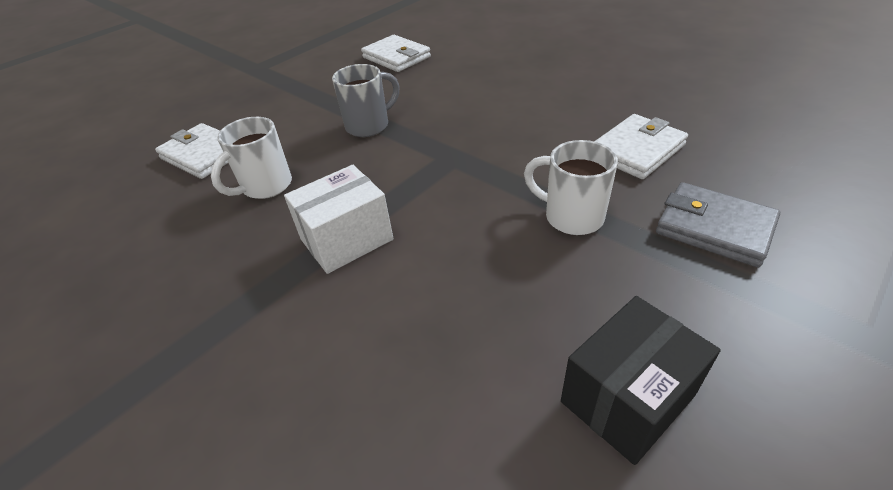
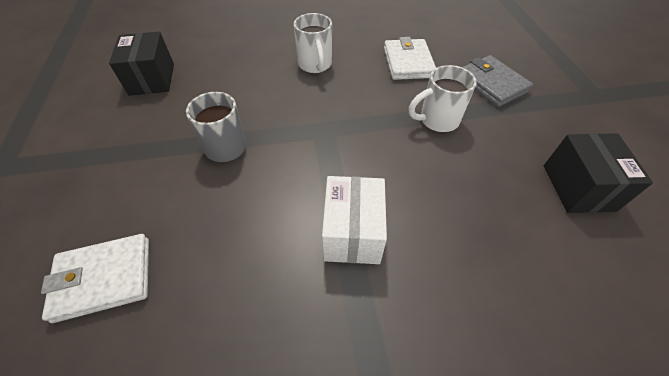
camera: 55 degrees left, 10 degrees up
white mug [211,117,292,199] -> white mug moved to [293,13,332,73]
white wallet [361,35,431,72] -> black box [109,32,174,96]
grey wallet [656,182,780,267] -> grey wallet turned 75 degrees clockwise [462,55,533,107]

